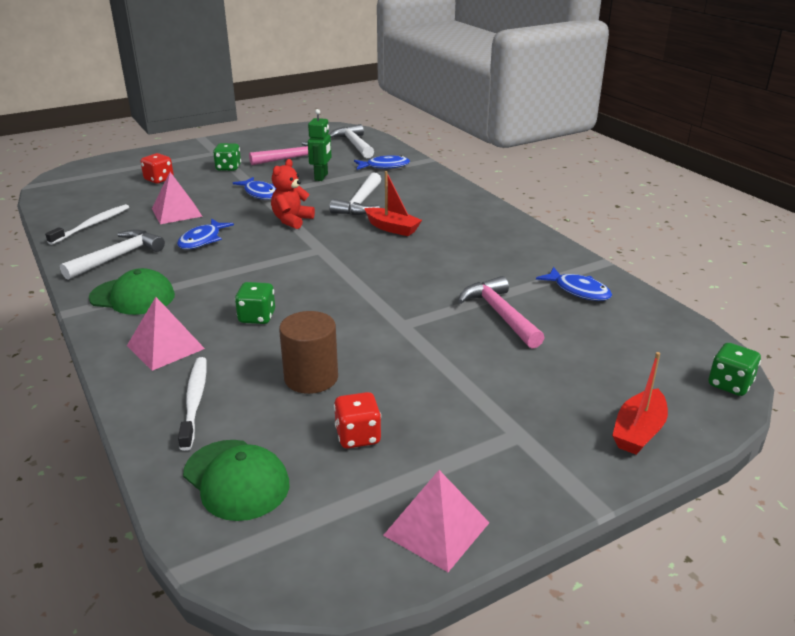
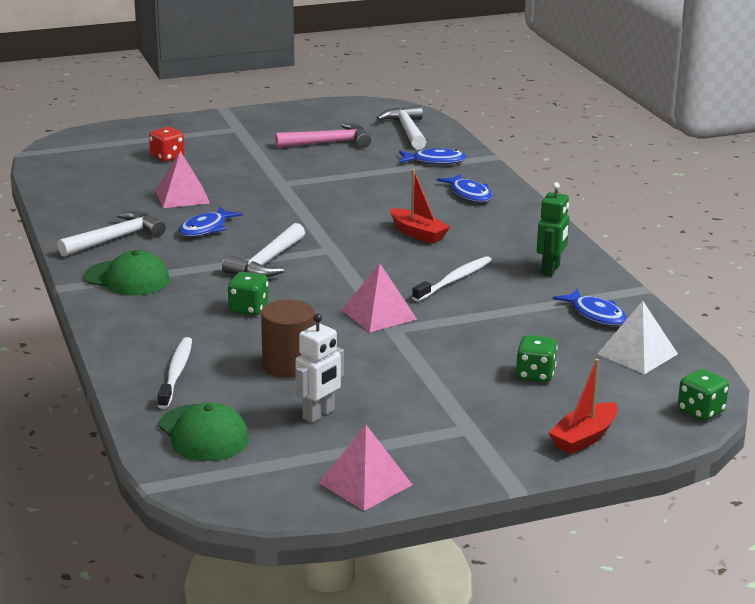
camera: 10 degrees right, 5 degrees down
white toothbrush [45,204,129,245] -> white toothbrush moved to [412,256,492,302]
pink pyramid [127,297,205,371] -> pink pyramid moved to [342,263,417,332]
green dice [213,143,241,171] -> green dice moved to [516,335,558,382]
blue fish [233,177,276,200] -> blue fish moved to [437,174,492,202]
red teddy bear [271,159,315,229] -> none
green robot [308,109,332,181] -> green robot moved to [537,182,569,277]
white hammer [329,172,381,215] -> white hammer moved to [222,223,305,277]
red dice [334,392,381,448] -> white robot [295,314,344,423]
pink hammer [458,276,544,349] -> none
none -> white pyramid [597,301,678,374]

